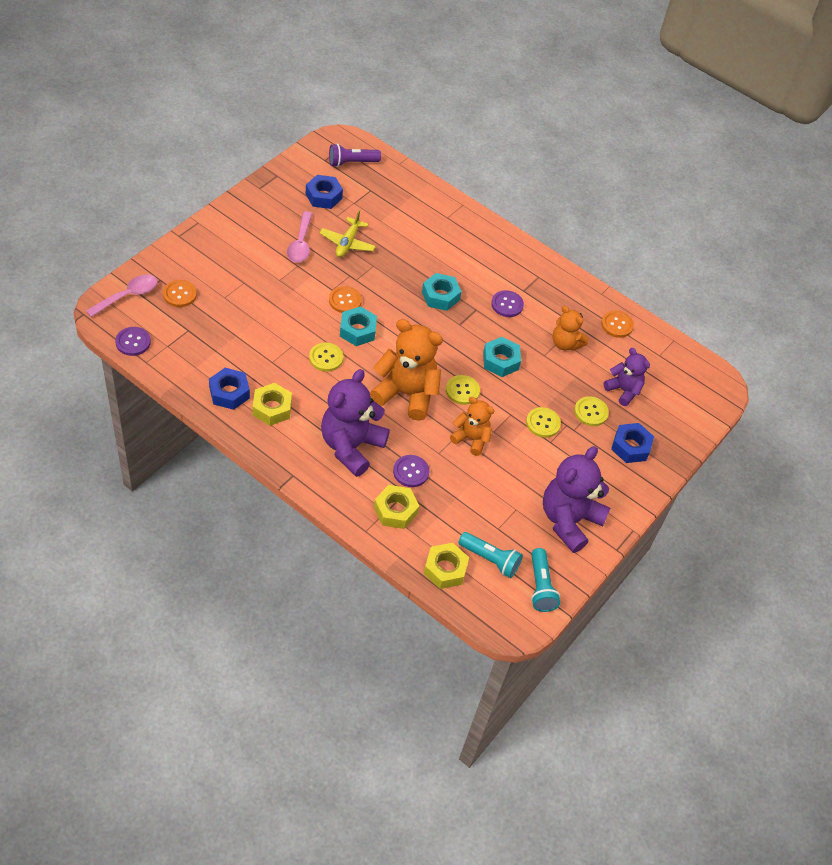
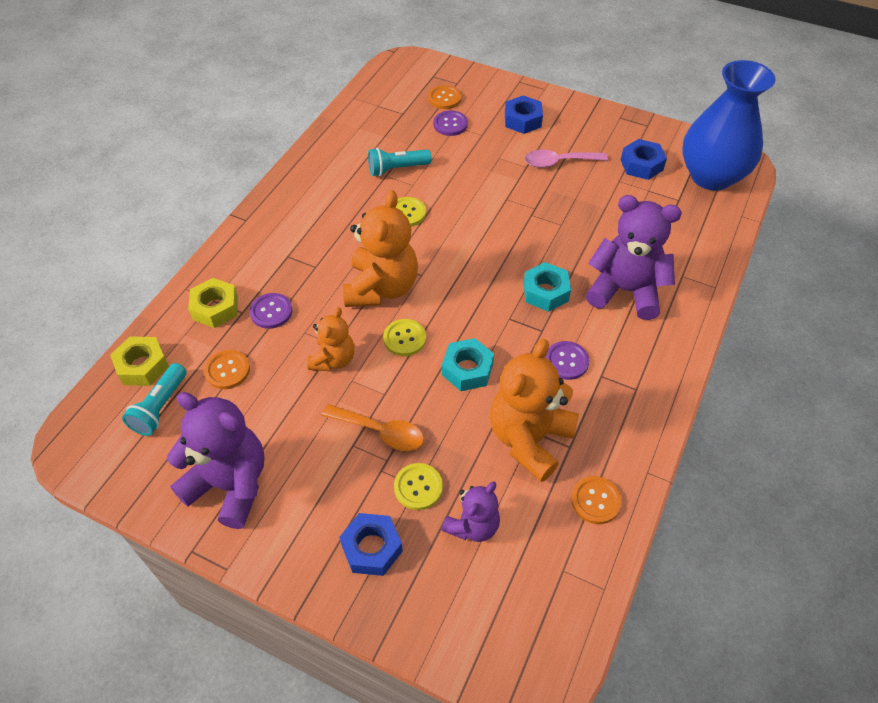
camera: 85 degrees right, 0 degrees up
pink spoon [86,275,157,317] -> none
purple button [115,327,151,356] -> purple button moved to [433,110,468,136]
blue nut [209,368,250,410] -> blue nut moved to [505,95,543,134]
yellow nut [253,383,292,426] -> none
yellow plane [320,210,376,257] -> none
purple teddy bear [321,369,390,477] -> purple teddy bear moved to [586,195,682,320]
purple flashlight [329,144,381,167] -> blue vase [682,60,776,191]
orange button [329,286,362,313] -> orange button moved to [204,350,250,389]
turquoise nut [340,306,377,346] -> none
yellow button [526,407,561,438] -> orange spoon [322,404,424,451]
turquoise flashlight [531,548,560,612] -> turquoise flashlight moved to [368,148,432,176]
orange teddy bear [553,306,588,351] -> orange teddy bear [490,339,579,482], size x1.72

